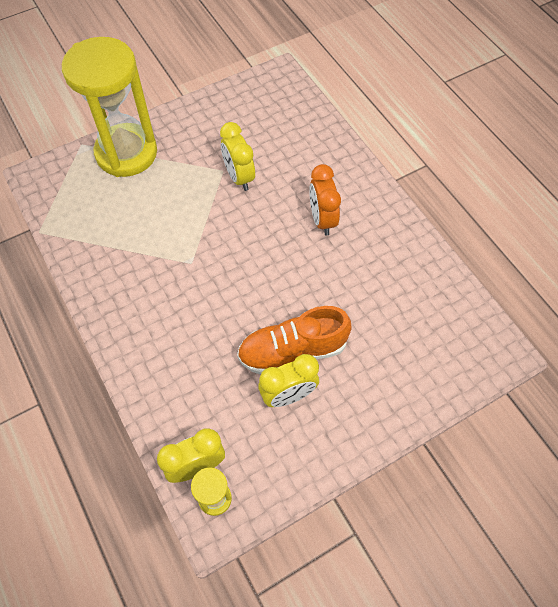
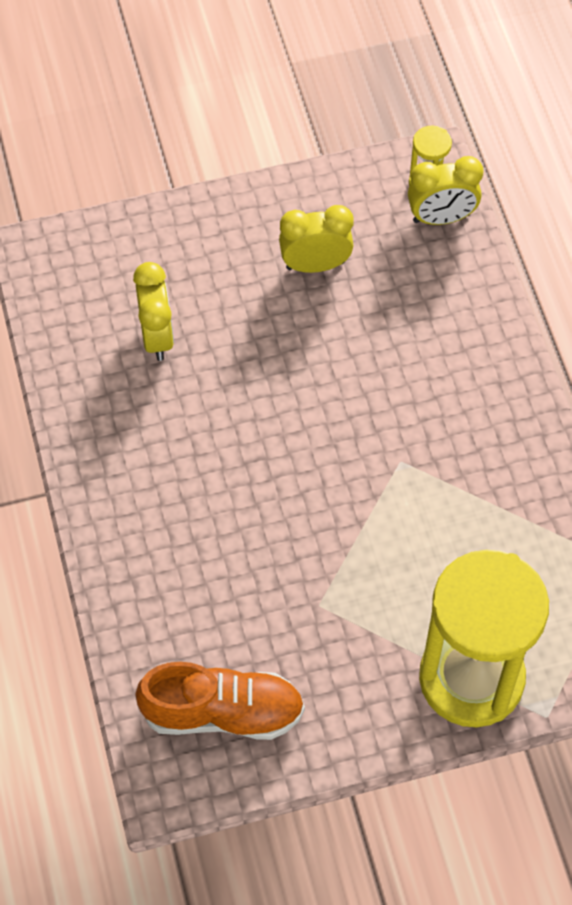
camera: 165 degrees left, 0 degrees up
yellow clock [220,122,255,191] -> yellow clock moved to [133,262,174,361]
orange shoe [237,306,352,375] -> orange shoe moved to [135,662,305,740]
orange clock [309,164,341,235] -> none

